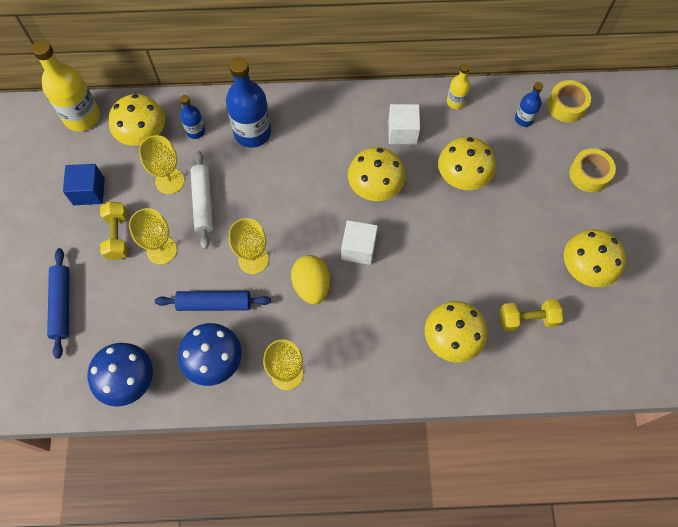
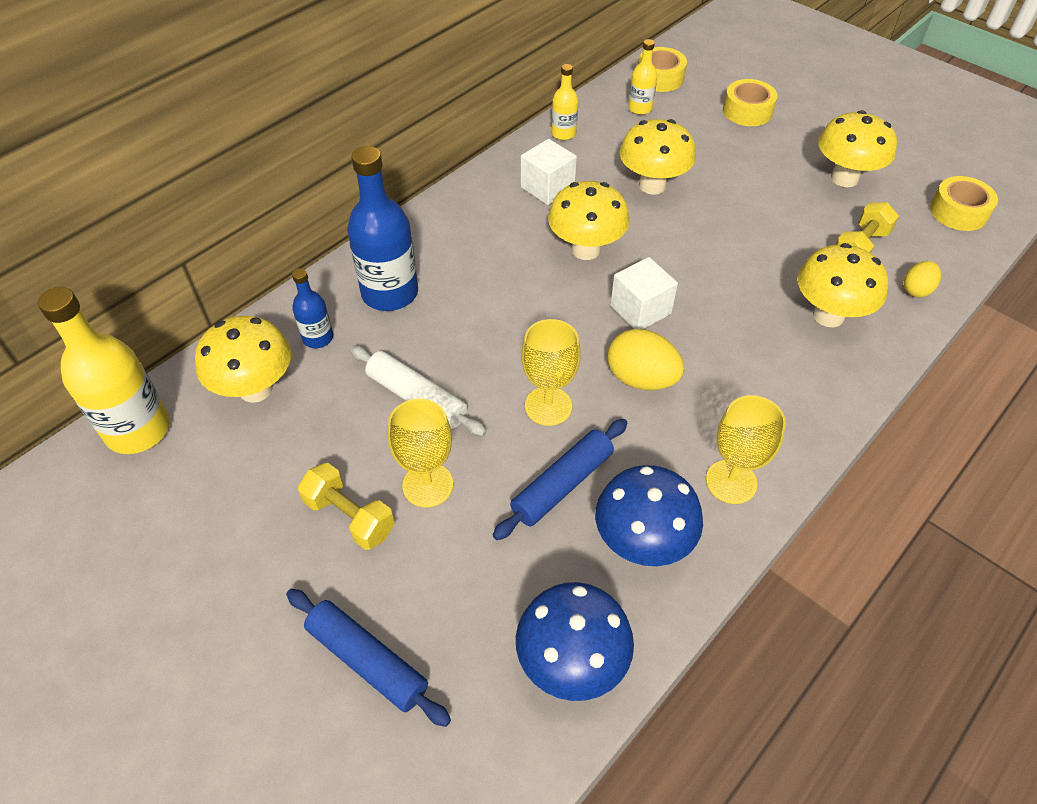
camera: 45 degrees left, 15 degrees down
blue cube [63,164,105,205] -> none
yellow goblet [139,135,184,194] -> none
blue bottle [515,82,543,127] -> yellow bottle [628,39,657,115]
none -> yellow egg [904,261,941,298]
none -> yellow tape [930,176,998,231]

